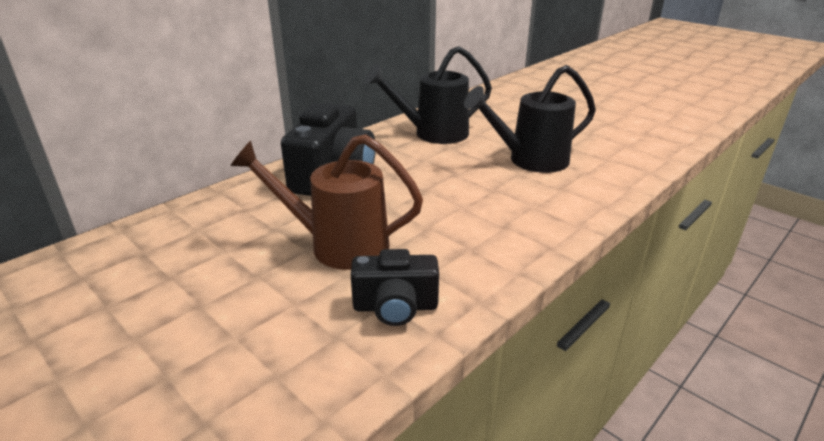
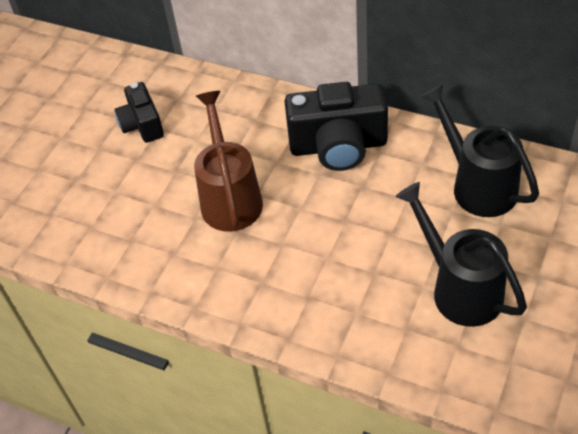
camera: 75 degrees right, 20 degrees up
black camera [351,249,439,326] -> black camera moved to [115,82,164,143]

